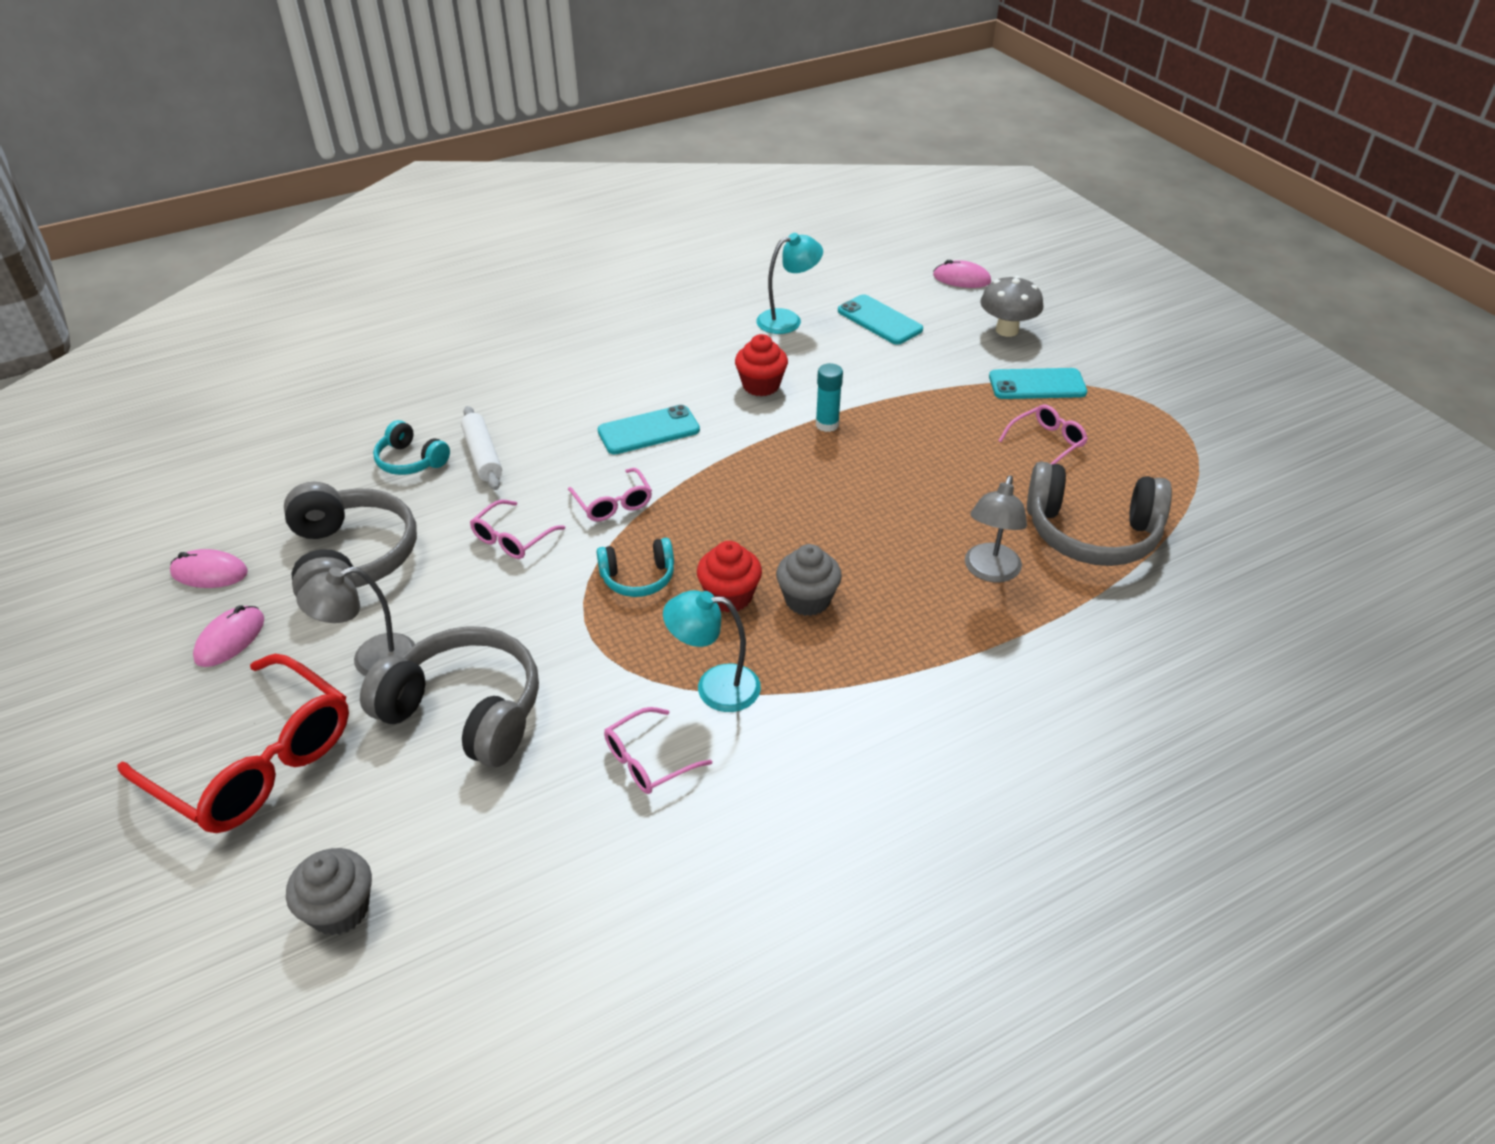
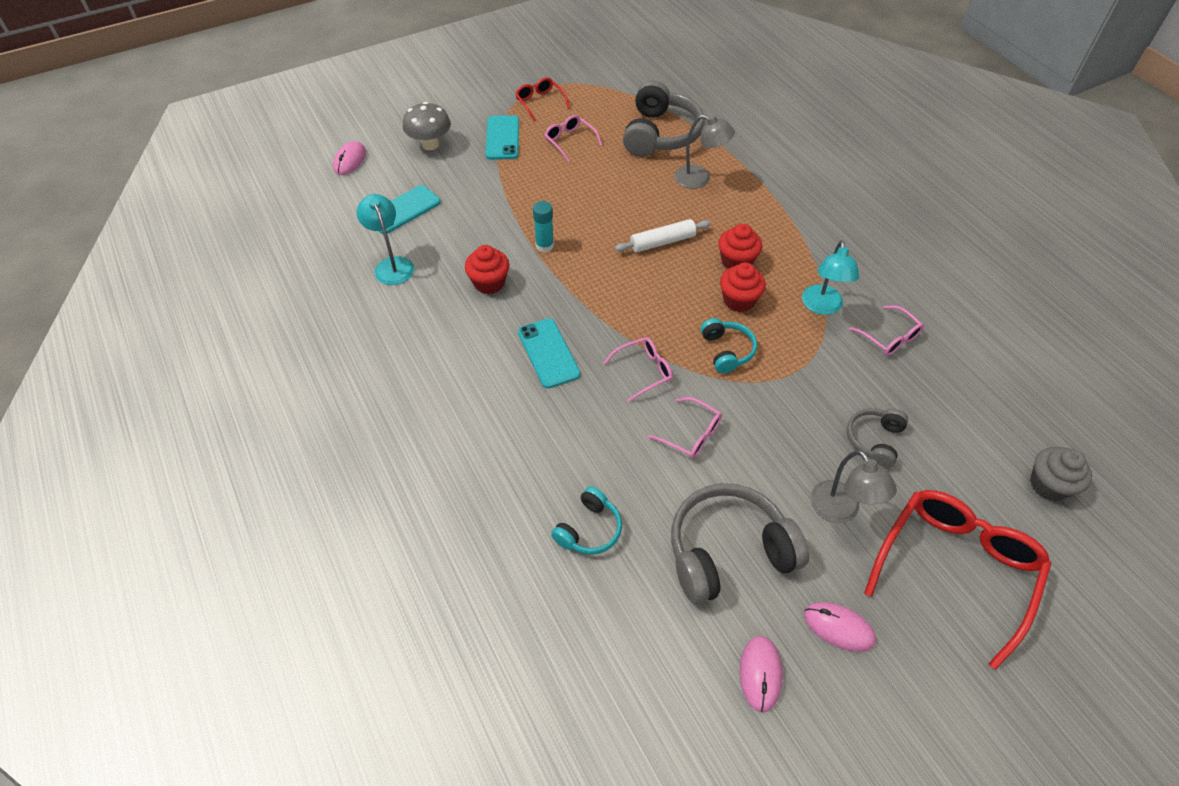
camera: 90 degrees left, 10 degrees up
grey headphones [360,626,539,767] -> grey headphones [847,408,908,468], size x0.54
white rolling pin [461,406,502,490] -> white rolling pin moved to [615,219,711,253]
grey cupcake [776,544,842,616] -> red cupcake [718,224,762,269]
none -> red glasses [515,77,570,121]

